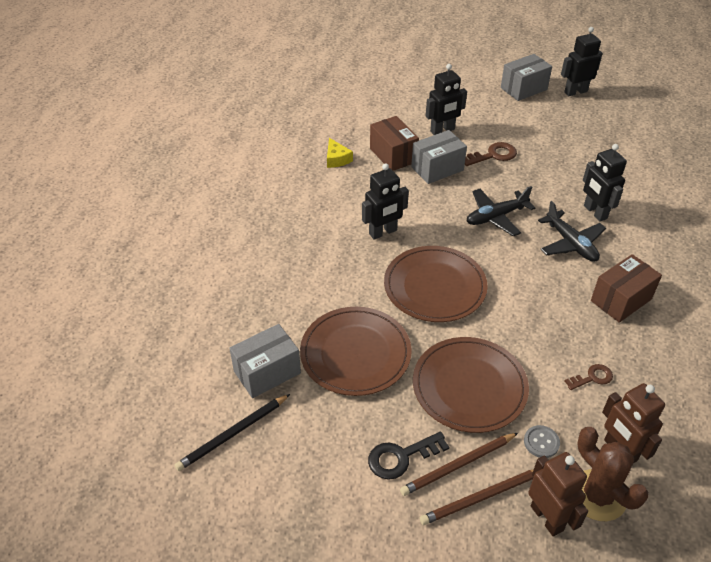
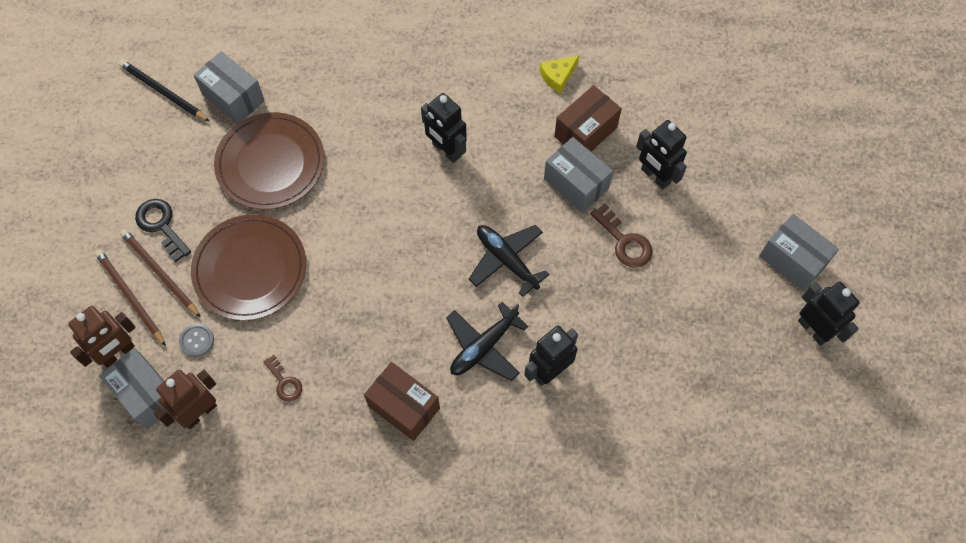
camera: 75 degrees right, 20 degrees up
brown plate [384,246,488,322] -> none
brown cactus [577,427,649,521] -> grey box [99,348,168,429]

